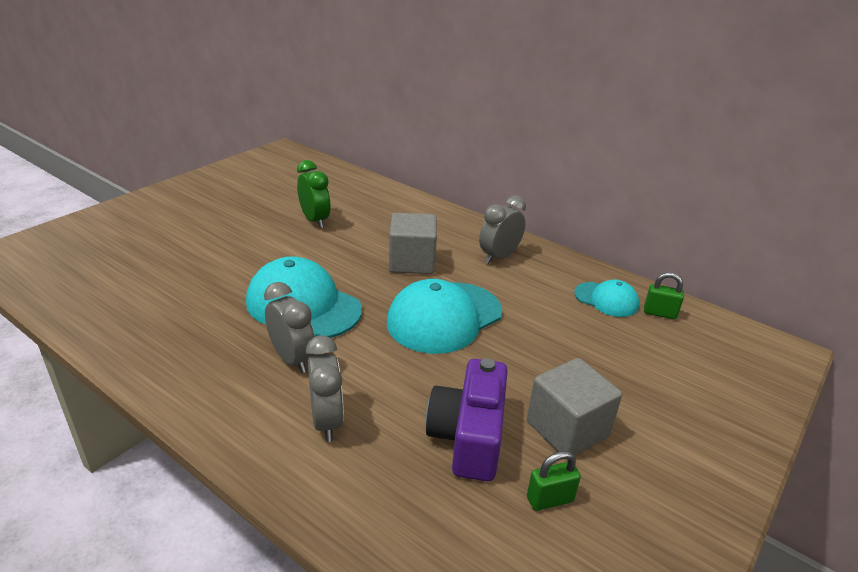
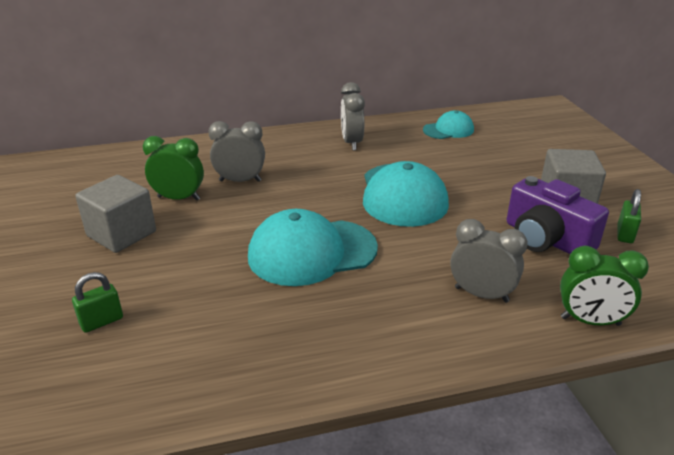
camera: 50 degrees left, 0 degrees up
grey clock [264,282,315,373] -> grey clock moved to [208,121,265,182]
grey cube [389,213,437,274] -> grey cube moved to [75,175,156,253]
green padlock [644,272,684,319] -> green padlock moved to [72,272,123,333]
none -> green clock [560,246,649,326]

